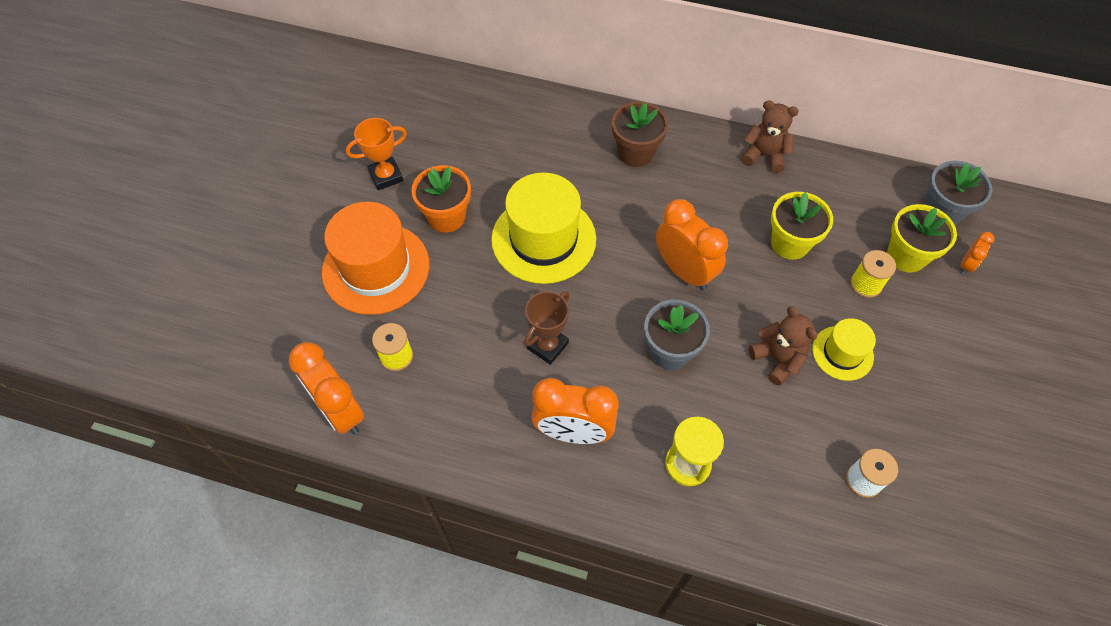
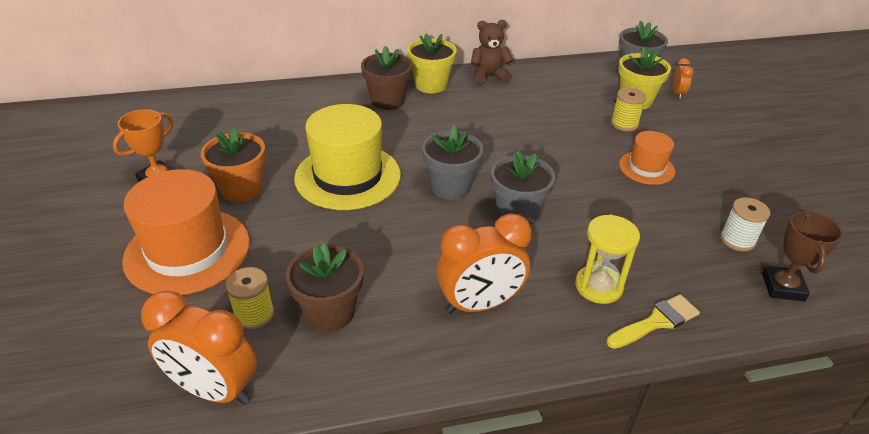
camera: 30 degrees left, 20 degrees down
brown trophy [524,291,570,365] -> brown trophy moved to [762,210,843,301]
orange clock [656,199,728,290] -> none
brown teddy bear [749,306,817,386] -> none
yellow flower pot [771,192,833,260] -> yellow flower pot moved to [407,34,457,93]
yellow hat [812,318,876,381] -> orange hat [619,131,675,185]
none -> brown flower pot [286,243,364,332]
none -> grey flower pot [422,125,483,200]
none -> yellow brush [607,294,700,349]

